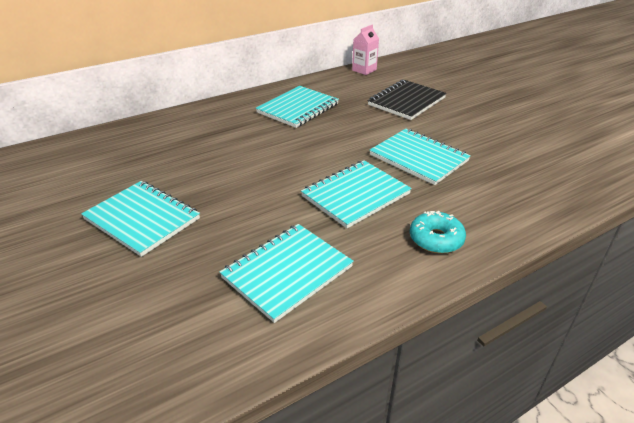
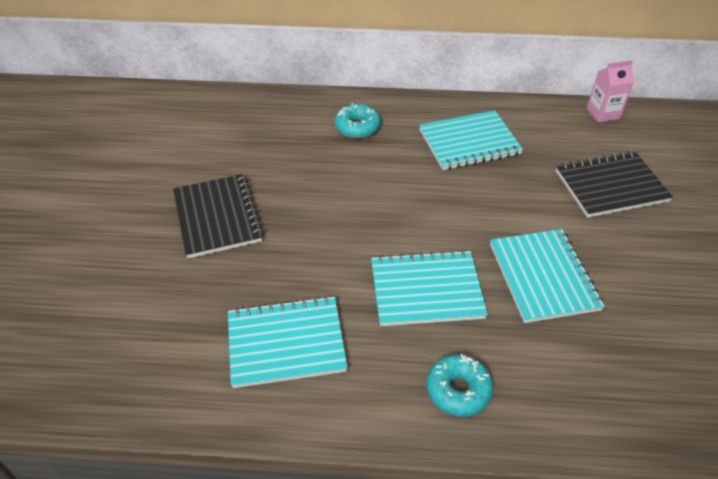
camera: 35 degrees right, 10 degrees up
turquoise notebook [81,181,200,257] -> black notebook [173,174,264,258]
none -> turquoise donut [335,103,381,138]

